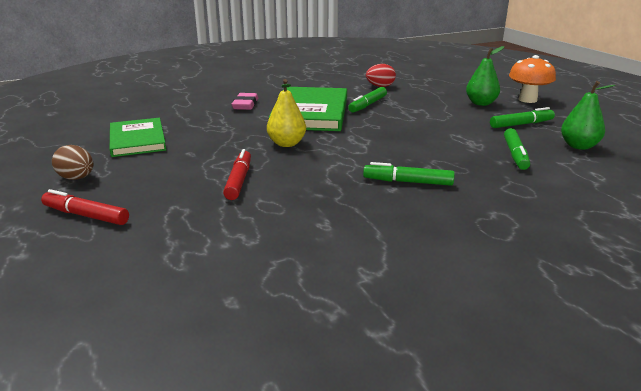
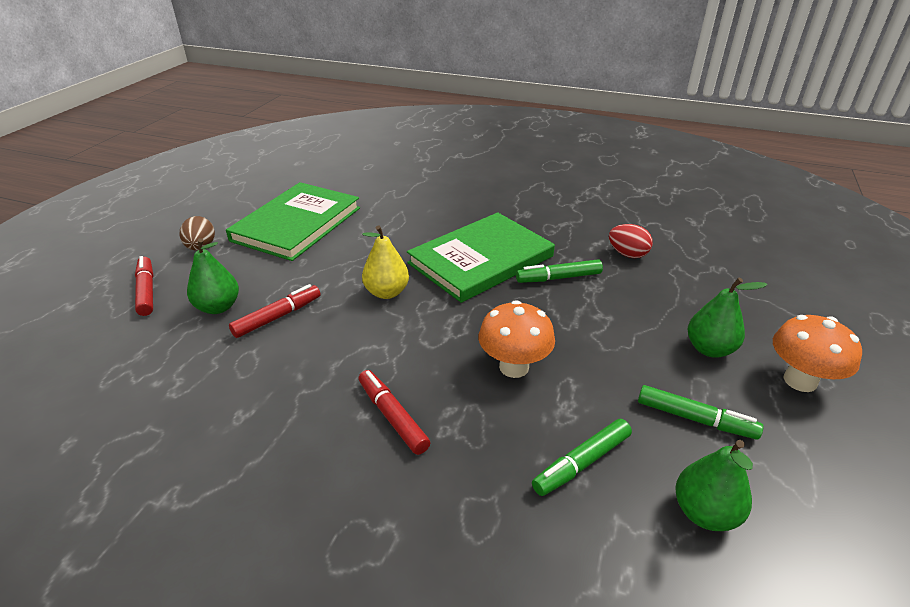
camera: 45 degrees right, 10 degrees up
green book [110,118,166,157] -> green book [226,182,360,261], size x1.51
pink eraser [232,93,258,110] -> none
green marker [363,162,455,186] -> red marker [359,370,430,455]
none -> green pear [187,238,239,314]
none -> orange mushroom [479,300,555,378]

